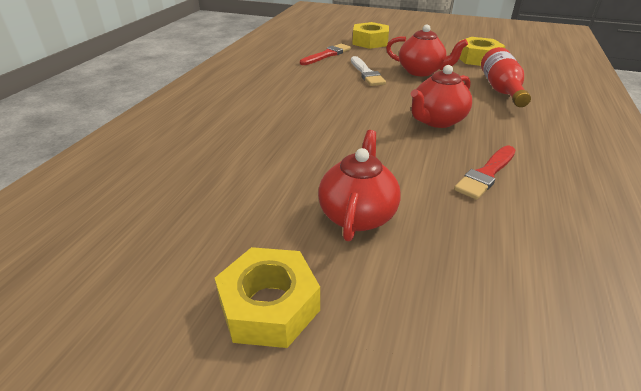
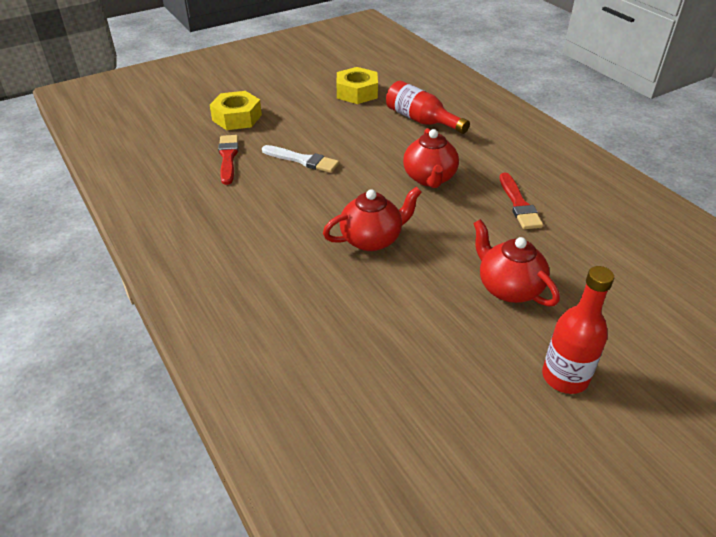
camera: 50 degrees left, 5 degrees up
yellow nut [215,247,320,348] -> red bottle [542,266,614,394]
red teapot [386,24,468,76] -> red teapot moved to [323,187,422,251]

